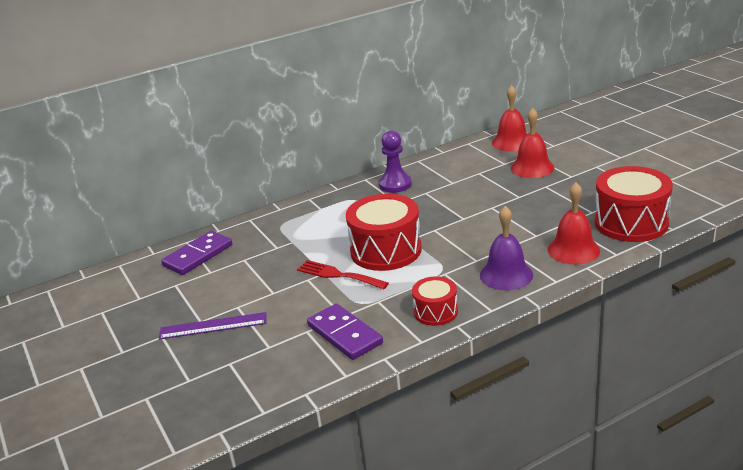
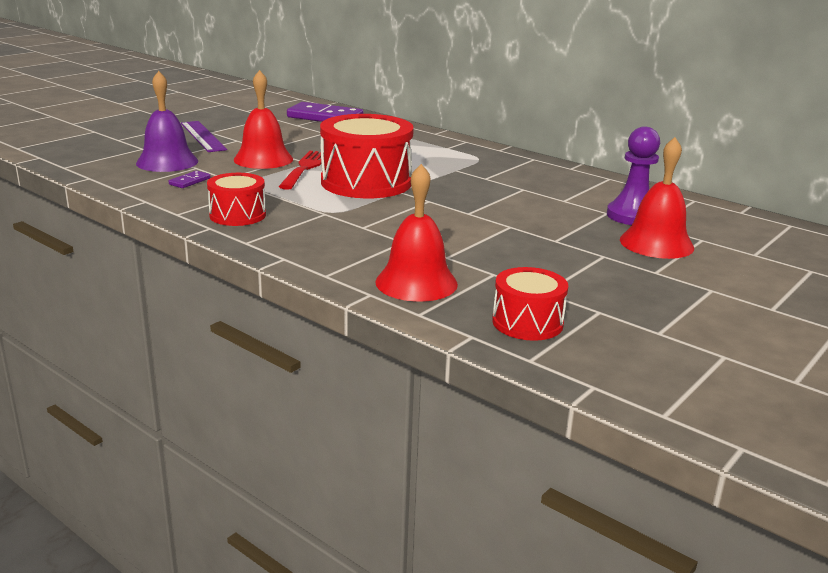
camera: 65 degrees right, 5 degrees down
purple domino [307,304,383,360] -> purple domino [169,170,210,188], size x0.45
purple pawn [379,131,412,193] -> purple pawn moved to [607,126,660,225]
purple bell [480,206,533,290] -> purple bell moved to [136,71,198,172]
red bell [492,85,527,151] -> red bell moved to [233,70,293,169]
red drum [594,166,673,242] -> red drum [492,267,568,341], size x0.55

